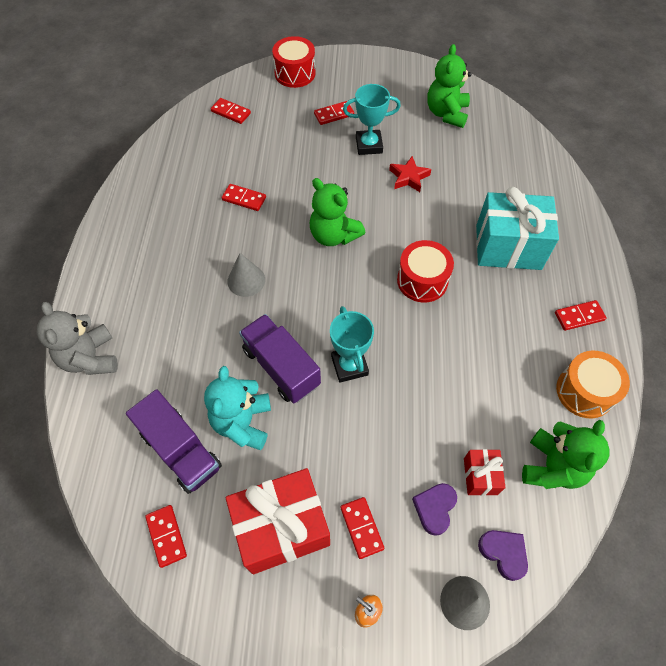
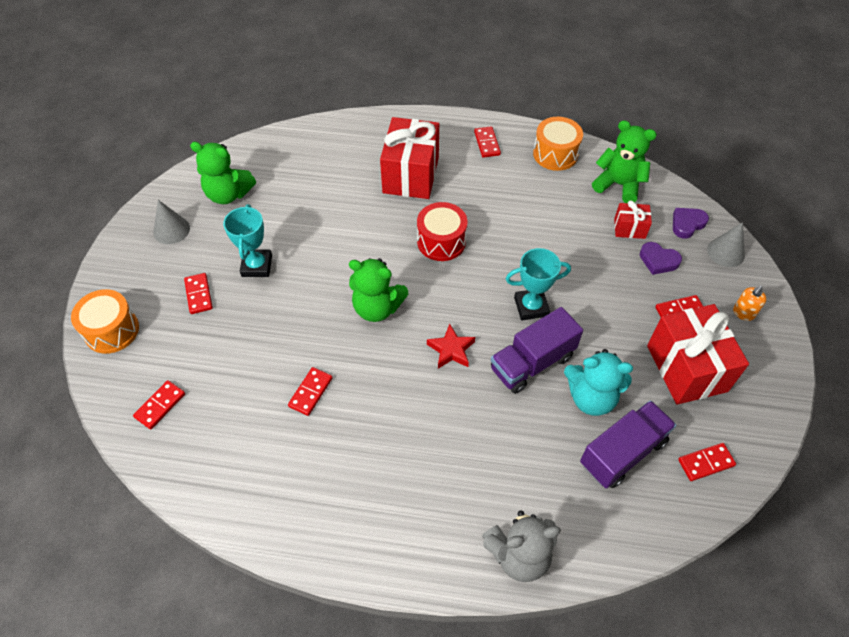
camera: 85 degrees left, 5 degrees down
grey cone [228,253,265,297] -> grey cone moved to [154,200,190,244]
red drum [272,36,315,88] -> orange drum [71,289,139,354]
green teddy bear [310,178,365,246] -> green teddy bear turned 60 degrees clockwise [349,258,408,322]
red star [389,156,431,192] -> red star moved to [427,324,475,369]
turquoise gift [476,187,559,270] -> red gift [380,117,439,199]

